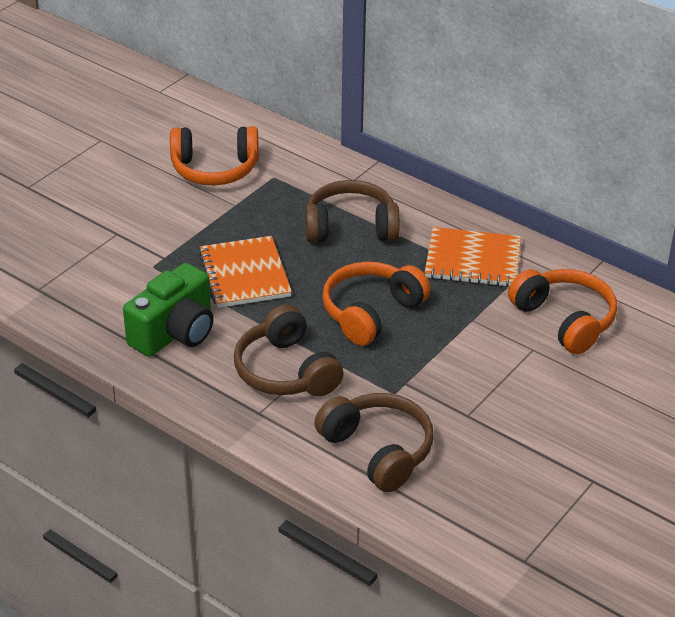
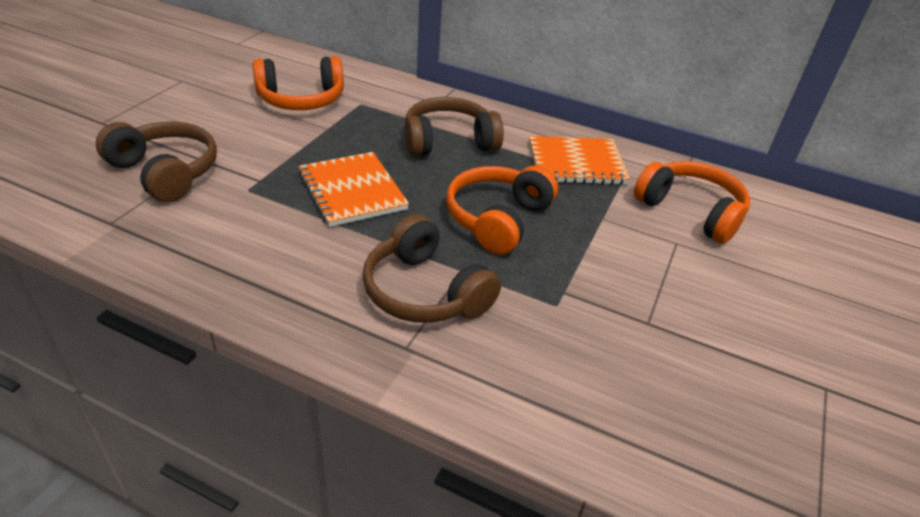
camera: 15 degrees left, 0 degrees up
green camera [123,263,214,357] -> none
brown headphones [314,393,434,492] -> brown headphones moved to [96,122,217,202]

